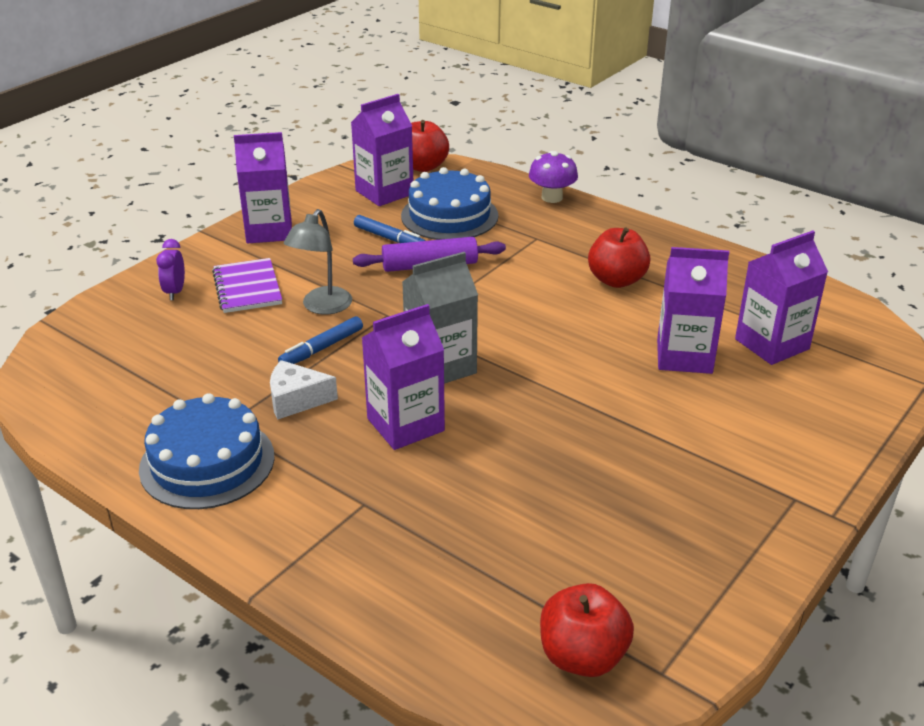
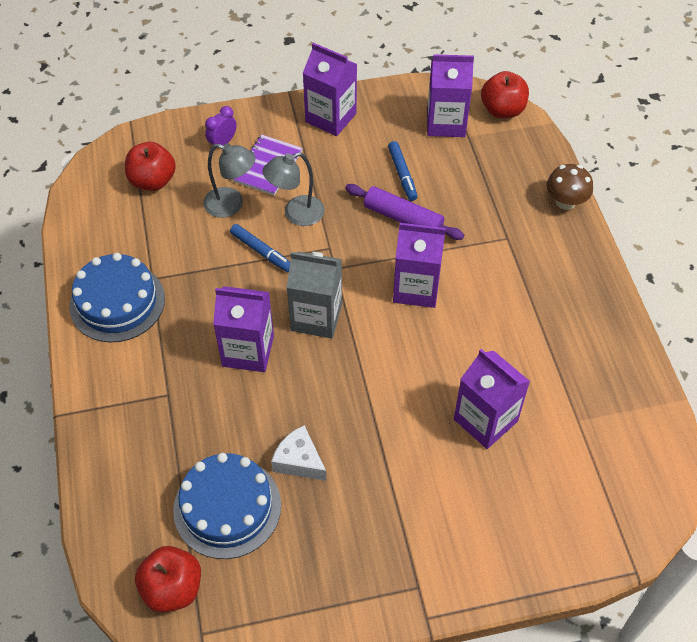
camera: 40 degrees right, 20 degrees up
white cheese [270,360,338,420] -> white cheese moved to [271,425,326,481]
blue marker [278,316,363,364] -> blue marker turned 135 degrees counterclockwise [230,224,290,272]
blue cake [401,167,498,240] -> blue cake moved to [173,453,281,559]
purple mushroom [529,151,578,203] -> brown mushroom [547,164,593,210]
red apple [588,228,651,288] -> red apple moved to [125,142,176,191]
purple carton [735,230,828,365] -> purple carton moved to [393,223,446,308]
none -> grey lamp [203,143,255,218]

